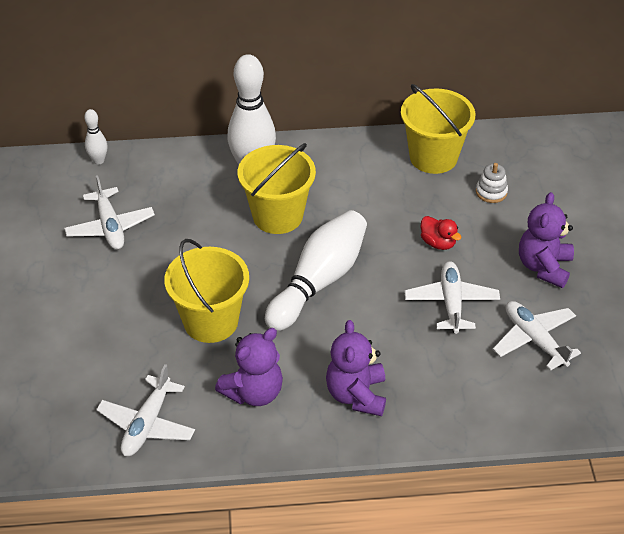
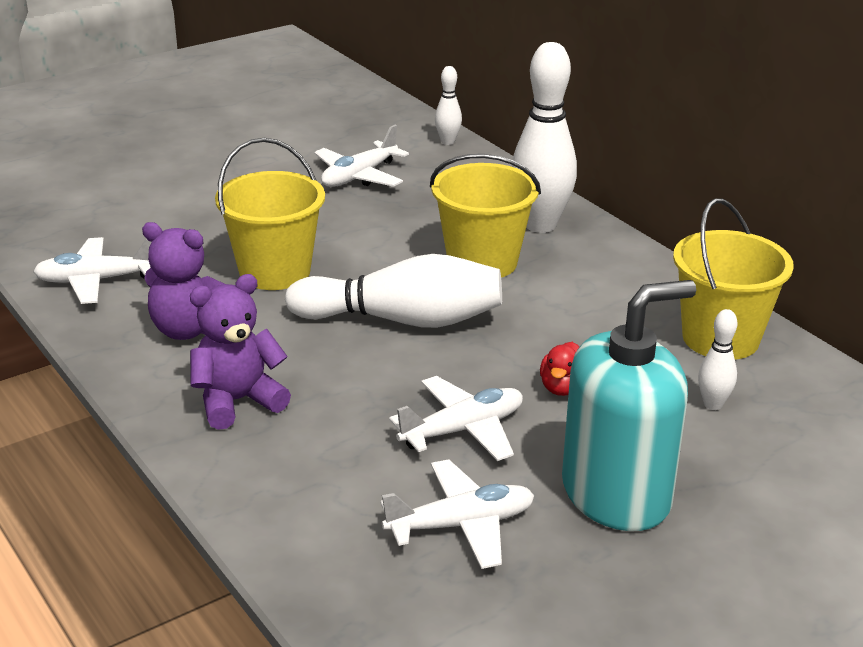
camera: 60 degrees right, 15 degrees down
white stacking toy [476,163,508,203] -> white bowling pin [698,309,738,410]
white plane [493,301,581,371] -> white plane turned 45 degrees clockwise [380,459,535,569]
purple teddy bear [519,192,574,288] -> turquoise soap dispenser [562,280,696,531]

